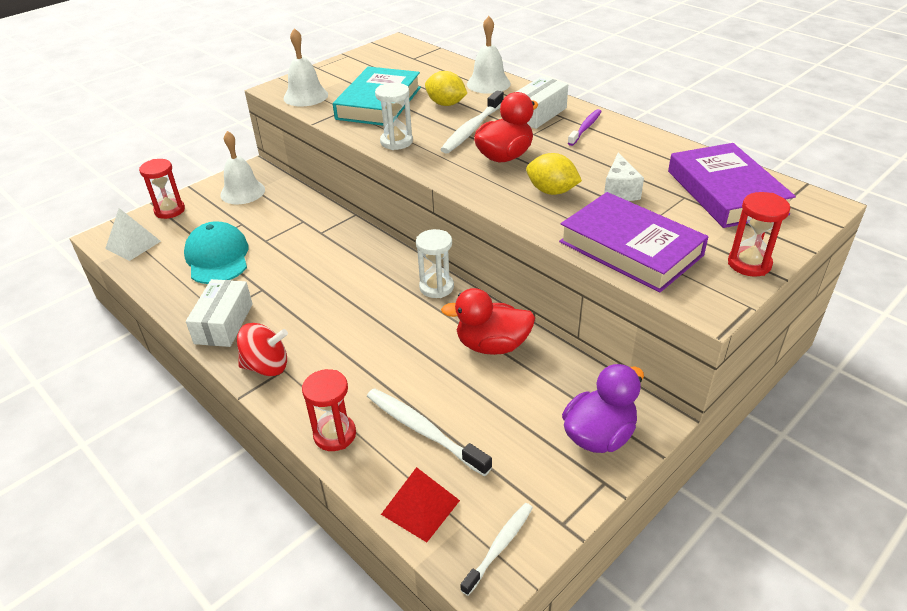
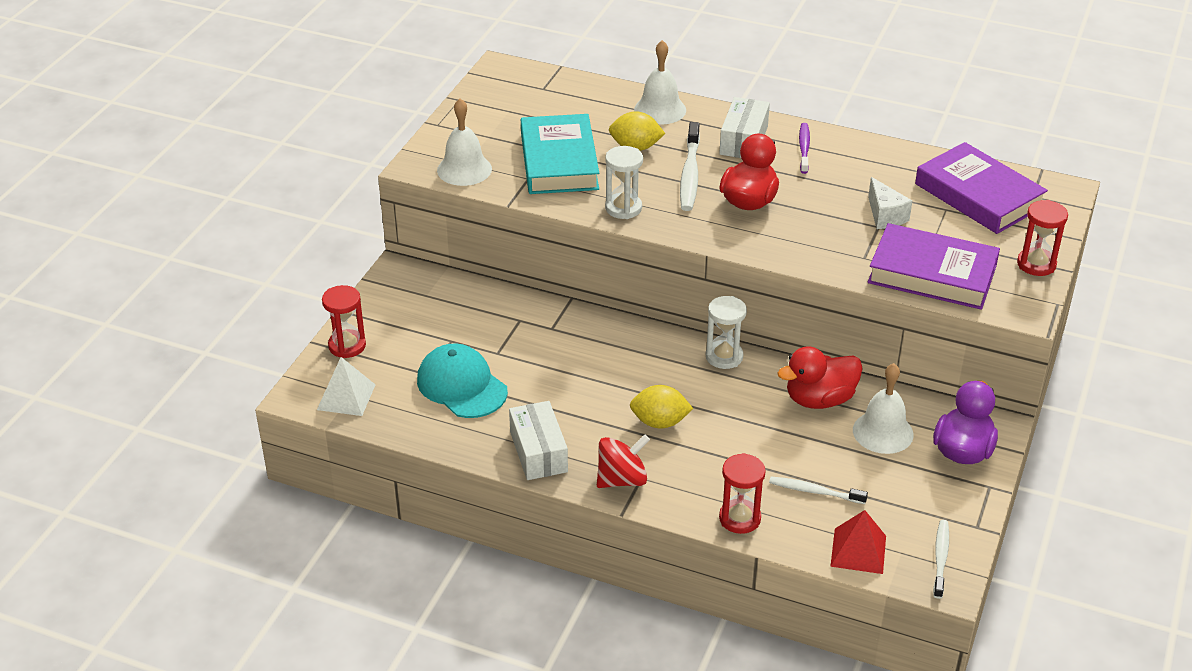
camera: 25 degrees left, 0 degrees up
white bell [220,131,265,204] -> white bell moved to [853,363,914,454]
white toothbrush [367,388,492,476] -> white toothbrush [769,477,868,504], size x0.64
yellow lemon [526,153,582,195] -> yellow lemon moved to [630,385,693,428]

